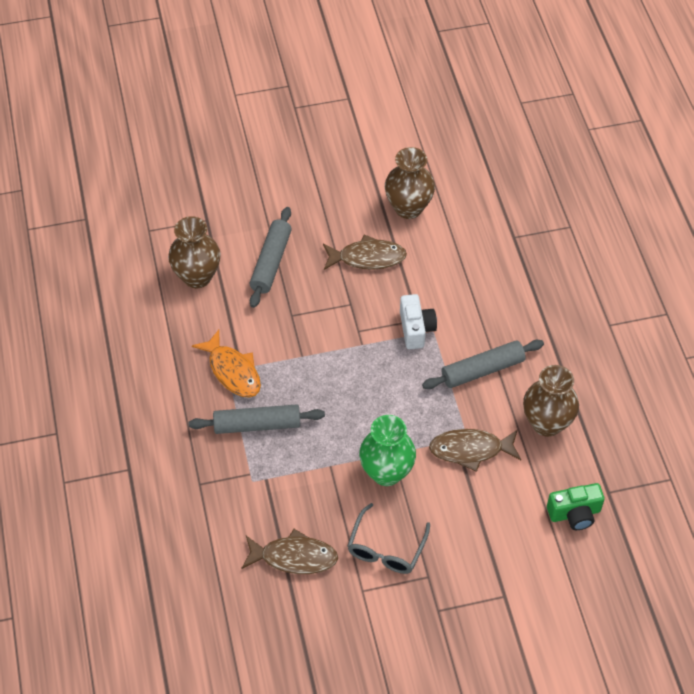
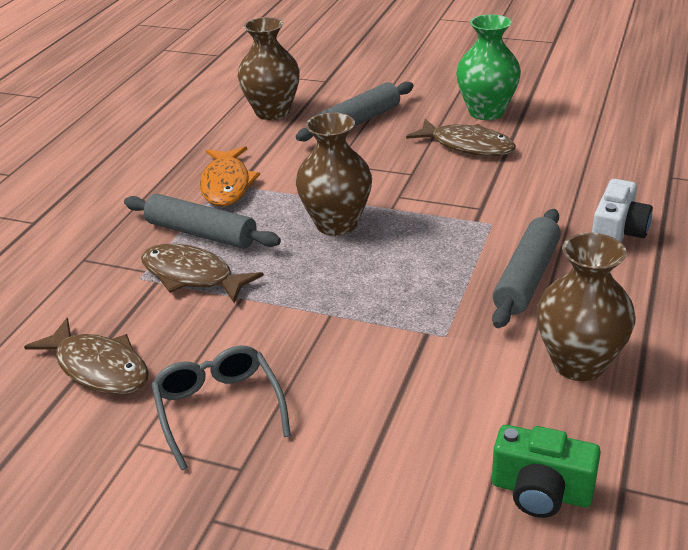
camera: 35 degrees right, 20 degrees down
grey glasses [347,503,430,574] -> grey glasses turned 105 degrees clockwise [152,345,291,470]
green vase [359,415,416,486] -> green vase moved to [456,14,521,120]
brown vase [385,147,435,219] -> brown vase moved to [296,112,372,236]
white camera [400,294,437,349] -> white camera moved to [592,179,653,242]
grey rolling pin [422,340,544,389] -> grey rolling pin turned 75 degrees counterclockwise [492,209,561,328]
brown fish [429,429,521,472] -> brown fish moved to [141,244,264,303]

